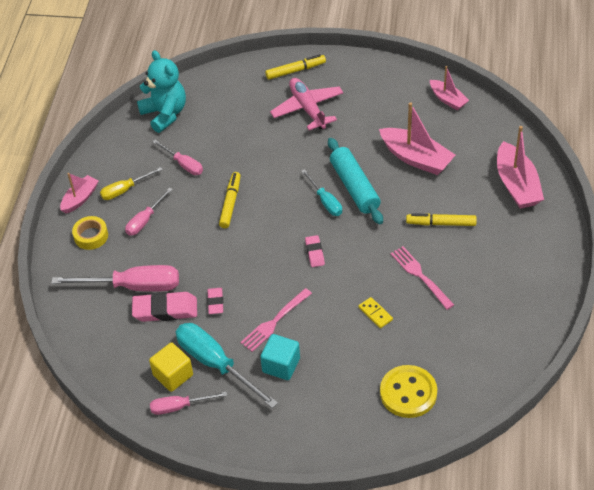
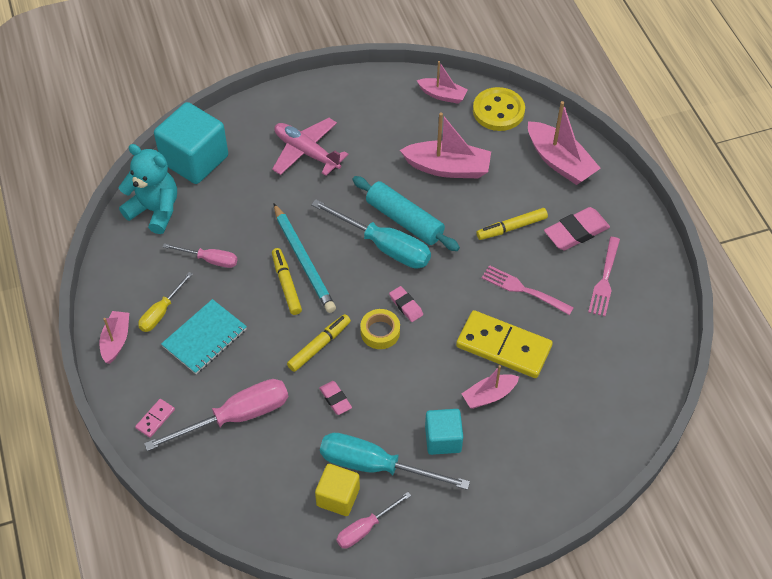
camera: 30 degrees left, 5 degrees up
yellow tape [72,216,108,250] -> yellow tape moved to [360,309,400,349]
pink screwdriver [125,188,173,235] -> turquoise notebook [161,299,247,374]
pink eraser [132,292,197,322] -> pink eraser moved to [544,207,610,250]
pink fork [240,288,312,352] -> pink fork moved to [588,237,620,316]
yellow marker [265,54,326,80] -> yellow marker moved to [287,314,351,372]
turquoise screwdriver [301,169,342,216] -> turquoise screwdriver [311,199,431,269], size x1.77
yellow domino [358,297,393,328] -> yellow domino [456,310,553,378], size x2.33
yellow button [380,365,437,418] -> yellow button moved to [473,87,525,131]
none -> pink domino [135,399,175,438]
none -> turquoise cube [154,102,228,184]
none -> turquoise pencil [273,203,336,313]
none -> pink boat [461,365,519,409]

